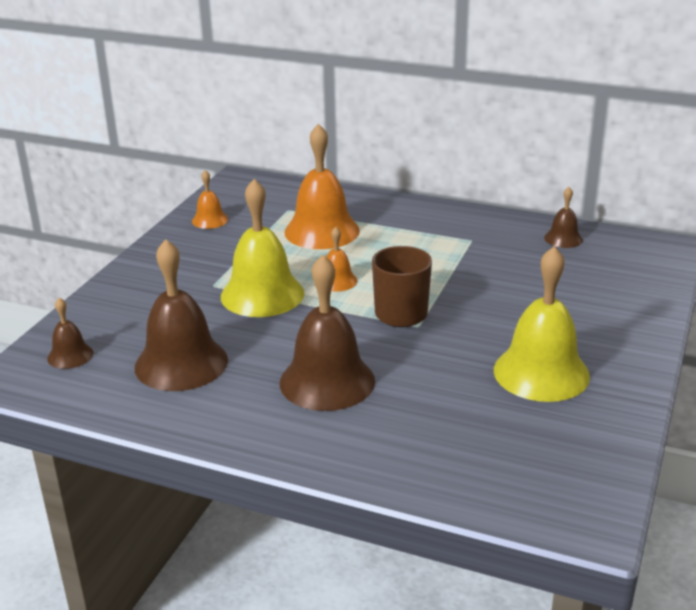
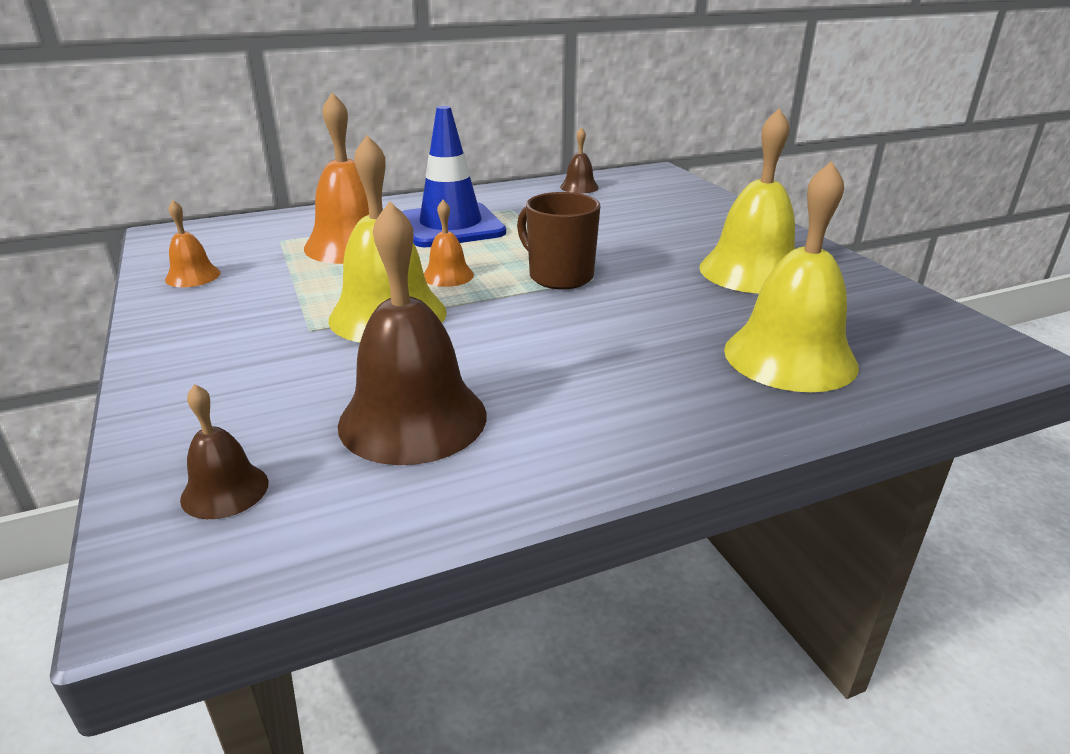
camera: 45 degrees left, 0 degrees up
brown bell [280,255,375,411] -> none
none -> blue traffic cone [401,106,506,247]
none -> yellow bell [724,161,859,392]

